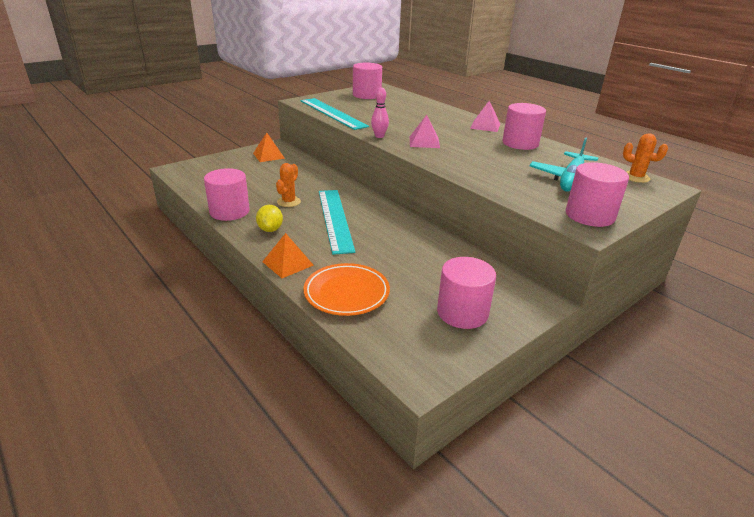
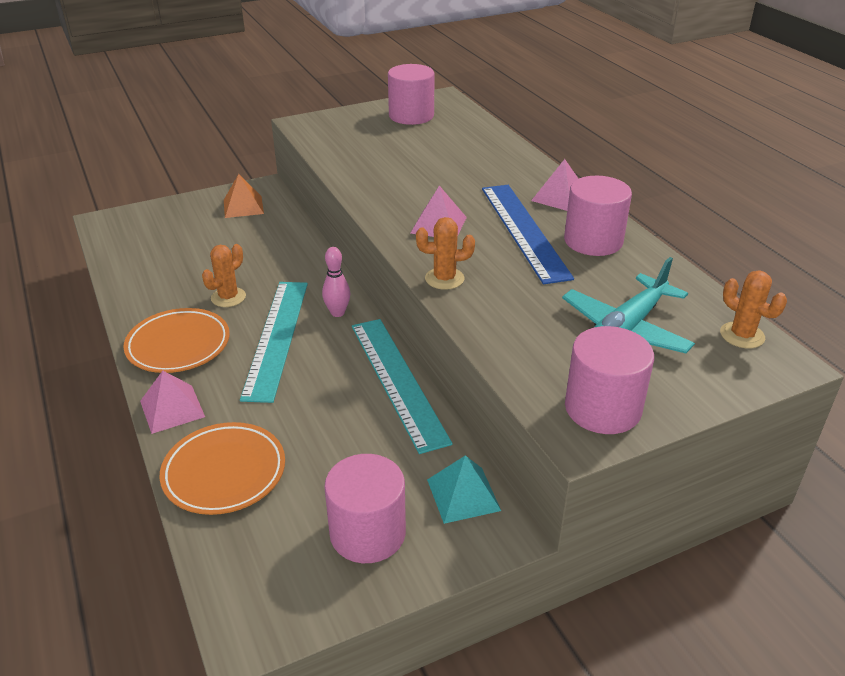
camera: 15 degrees right, 5 degrees up
pink cylinder [204,168,250,221] -> none
yellow lemon [256,205,283,232] -> orange plate [123,308,230,373]
orange pyramid [262,233,314,278] -> pink pyramid [140,371,205,434]
turquoise ruler [301,98,369,130] -> turquoise ruler moved to [352,319,453,454]
pink bowling pin [371,87,389,138] -> pink bowling pin moved to [322,247,350,317]
none -> orange cactus [416,217,475,290]
none -> turquoise pyramid [427,455,501,524]
none -> blue ruler [482,185,574,284]

